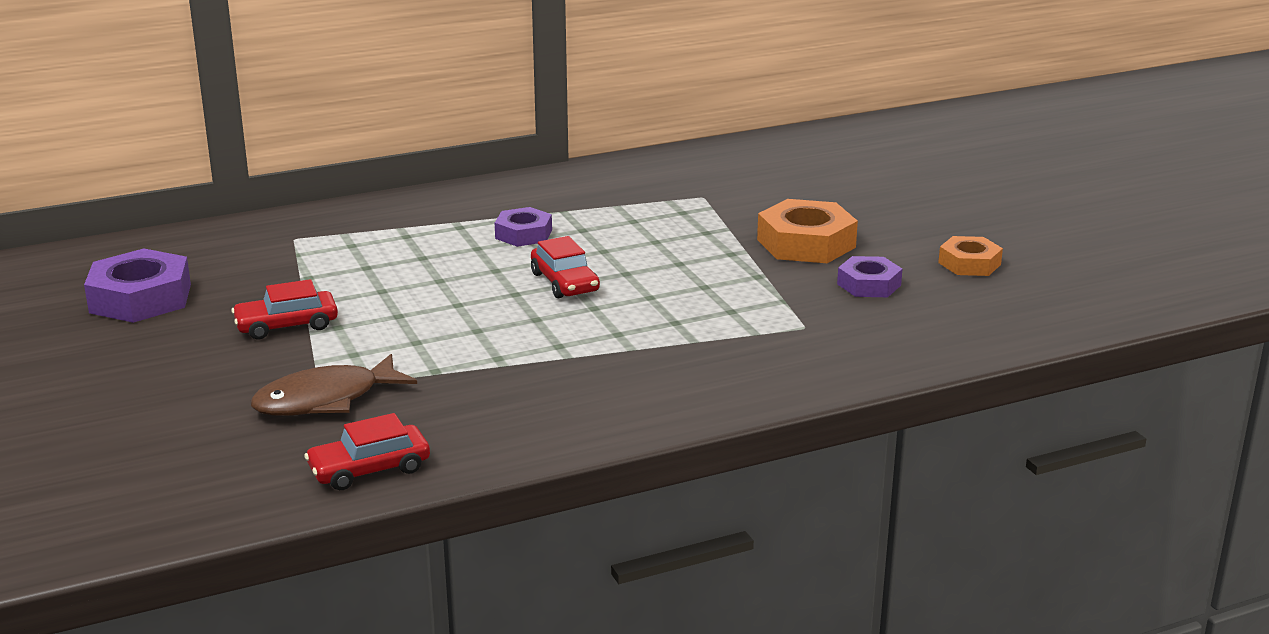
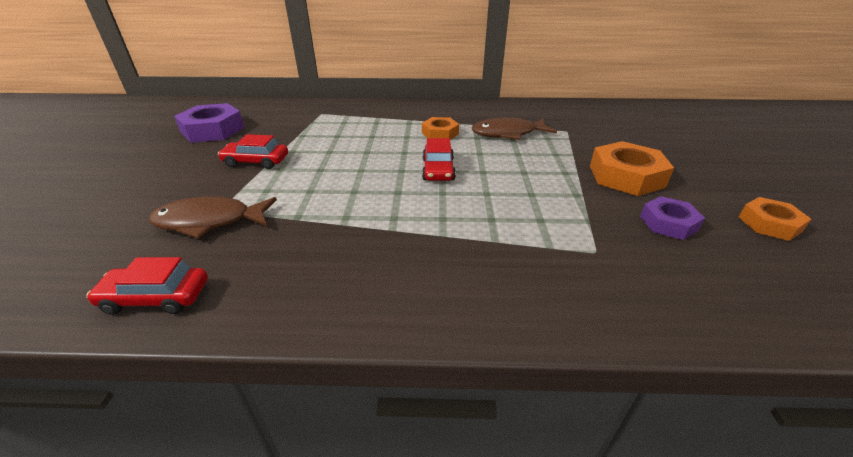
camera: 25 degrees right, 10 degrees up
purple nut [495,207,552,247] -> orange nut [422,117,459,140]
none -> brown fish [472,117,557,140]

